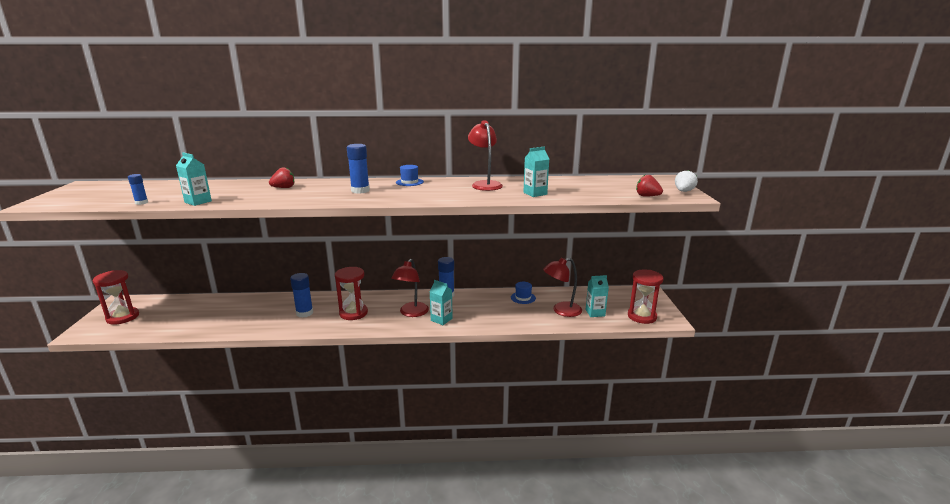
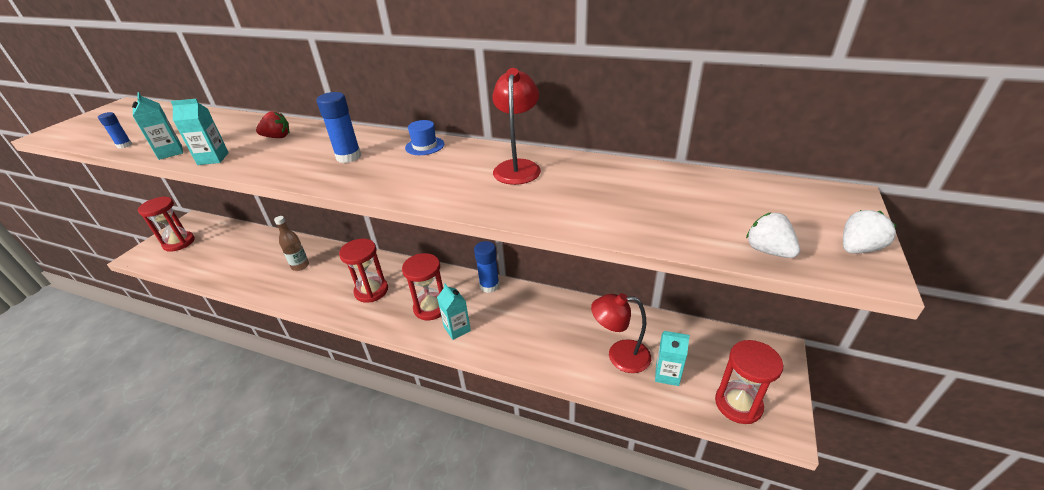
camera: 25 degrees right, 15 degrees up
blue glue stick [290,273,313,318] -> none
red lamp [391,259,429,317] -> red hourglass [402,253,443,320]
blue hat [511,282,536,304] -> none
turquoise carton [523,147,549,197] -> turquoise carton moved to [170,99,229,165]
red strawberry [636,175,663,196] -> white strawberry [746,213,800,258]
none -> brown bottle [274,216,309,271]

